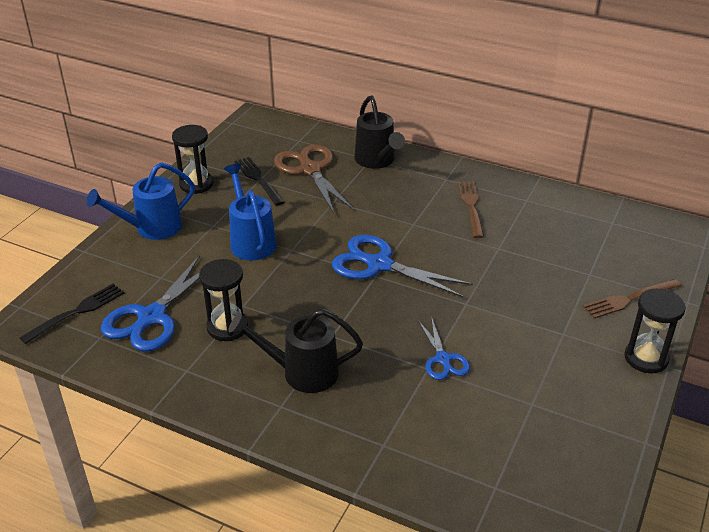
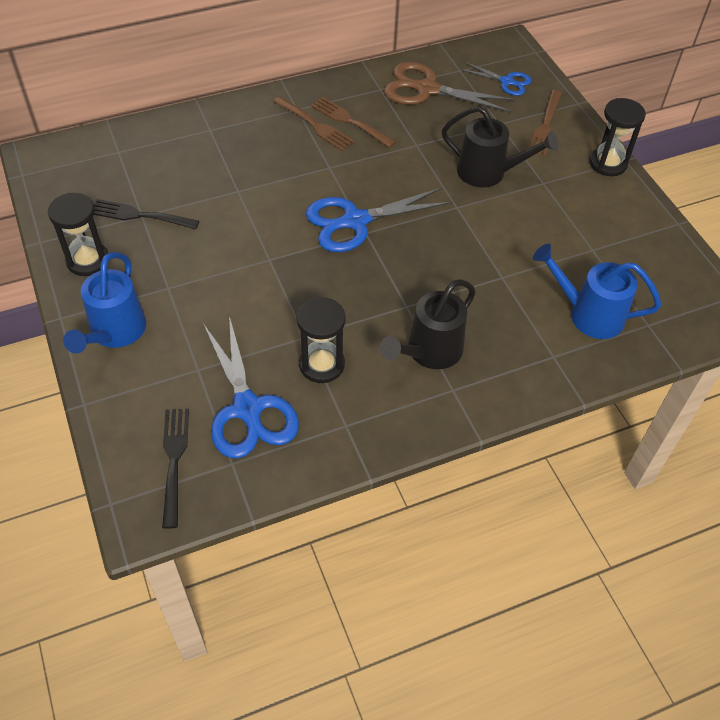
camera: 50 degrees left, 15 degrees up
blue watering can [224,163,277,261] -> blue watering can moved to [533,244,661,339]
brown scissors [274,145,354,213] -> brown scissors moved to [384,62,516,113]
black watering can [354,96,405,169] -> black watering can moved to [442,106,559,188]
blue scissors [418,316,470,380] -> blue scissors moved to [459,62,532,96]
none -> brown fork [273,96,355,151]

